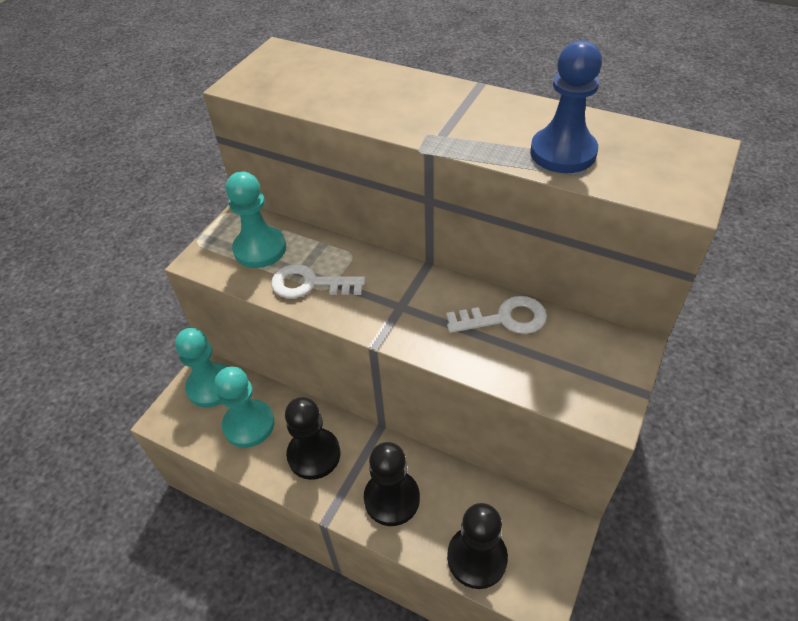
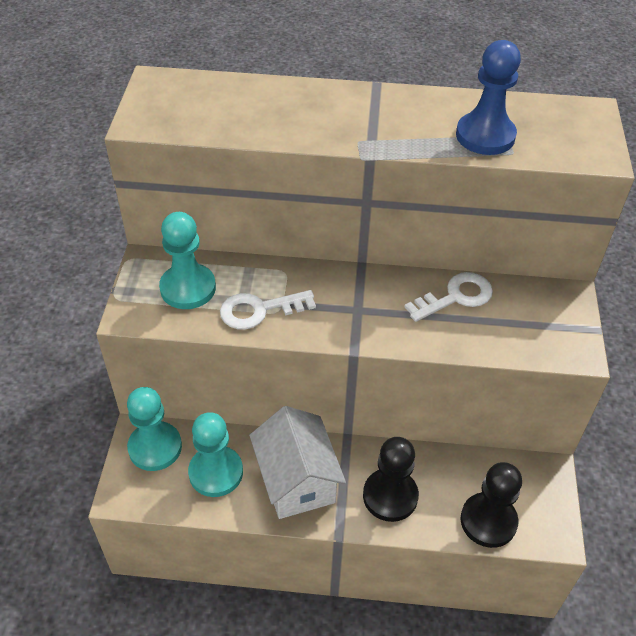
camera: 25 degrees left, 0 degrees up
black pawn [285,397,341,480] -> white house [249,406,346,519]

